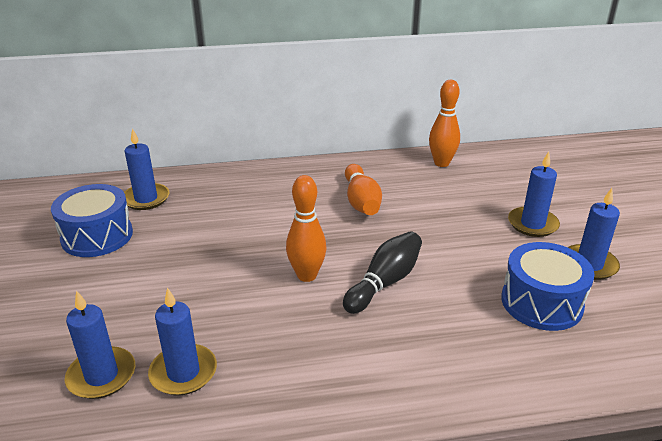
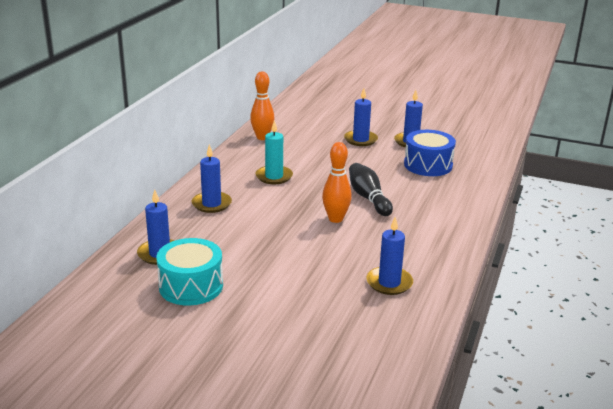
camera: 60 degrees left, 5 degrees down
blue drum [51,184,133,257] -> turquoise drum [156,238,223,306]
blue candle [65,290,135,399] -> blue candle moved to [192,144,232,213]
orange bowling pin [345,164,382,215] -> turquoise candle [256,120,293,184]

